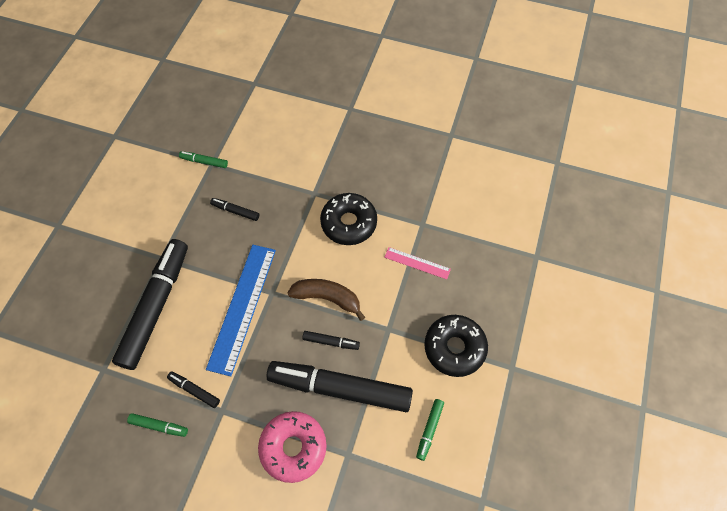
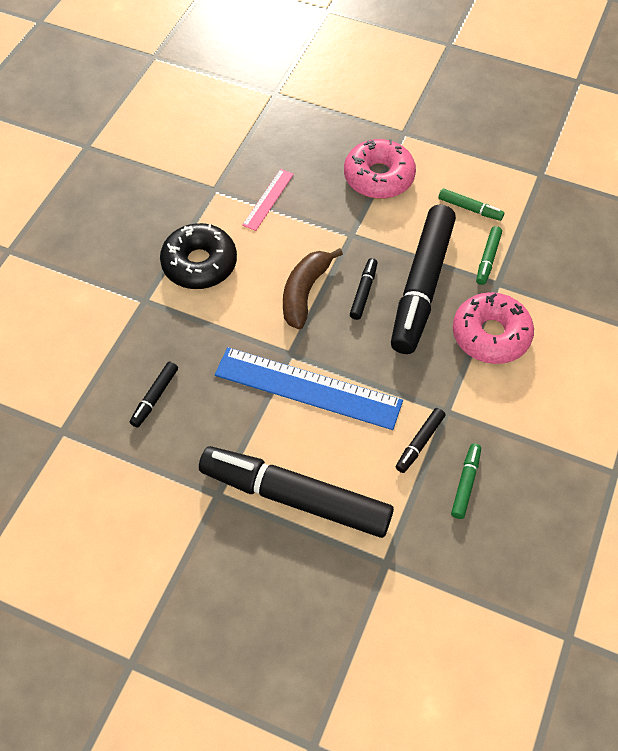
camera: 85 degrees left, 5 degrees down
green marker [179,151,228,168] -> green marker moved to [476,226,502,285]
black donut [424,315,488,377] -> pink donut [344,139,416,199]

